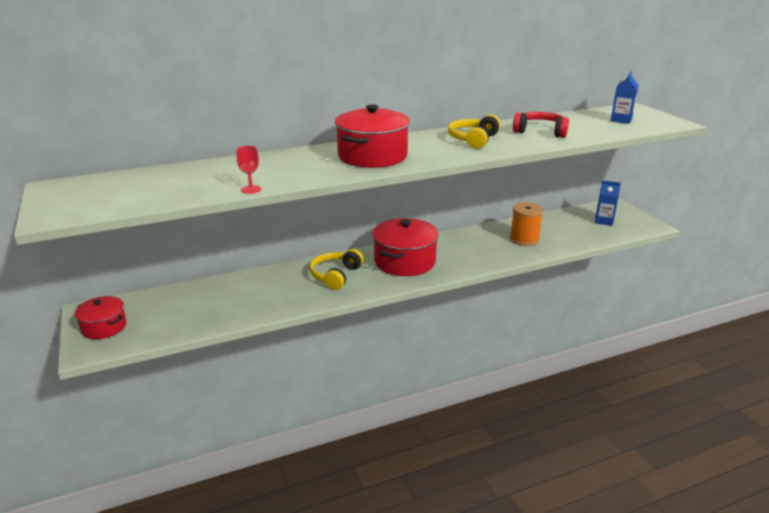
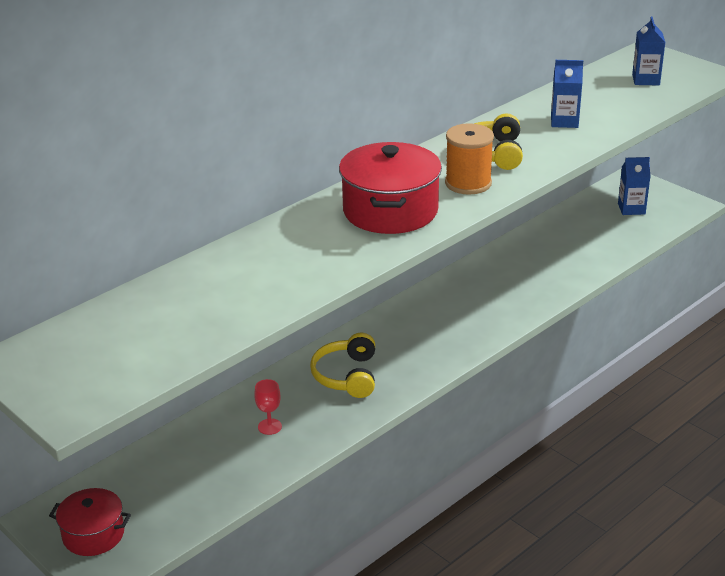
camera: 20 degrees left, 5 degrees up
red goblet [236,146,261,194] -> red goblet moved to [254,379,282,435]
red pot [372,218,439,276] -> none
orange spool [510,202,543,246] -> orange spool moved to [445,123,494,195]
red headphones [513,112,569,138] -> blue carton [551,60,583,128]

